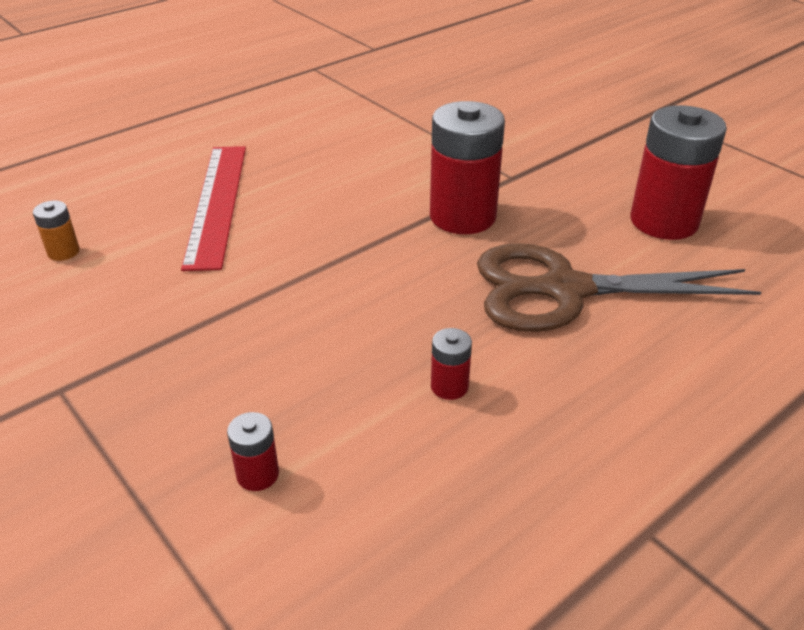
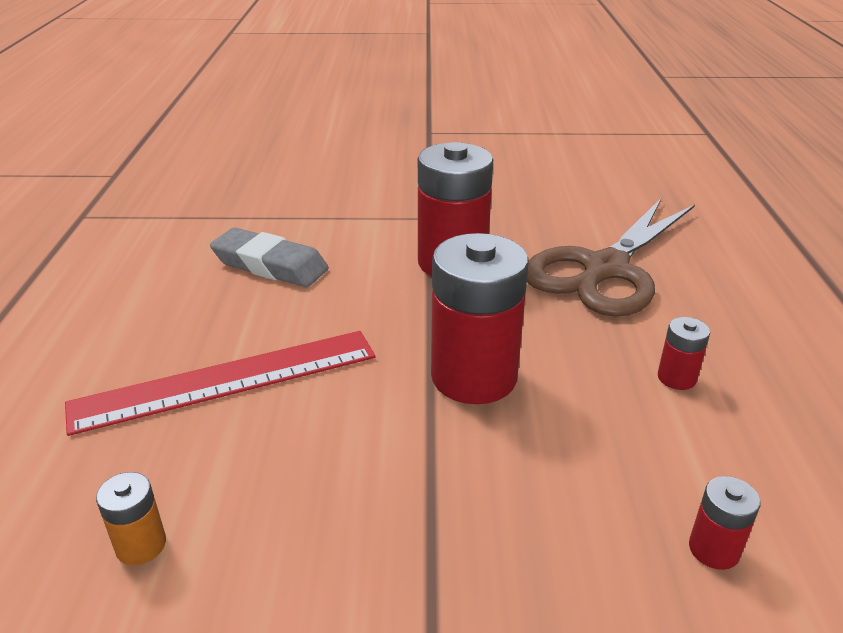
camera: 50 degrees left, 5 degrees down
red ruler [181,146,246,271] -> red ruler turned 60 degrees counterclockwise [65,331,375,436]
red battery [630,105,727,240] -> red battery moved to [431,233,529,404]
none -> grey eraser [210,228,329,287]

